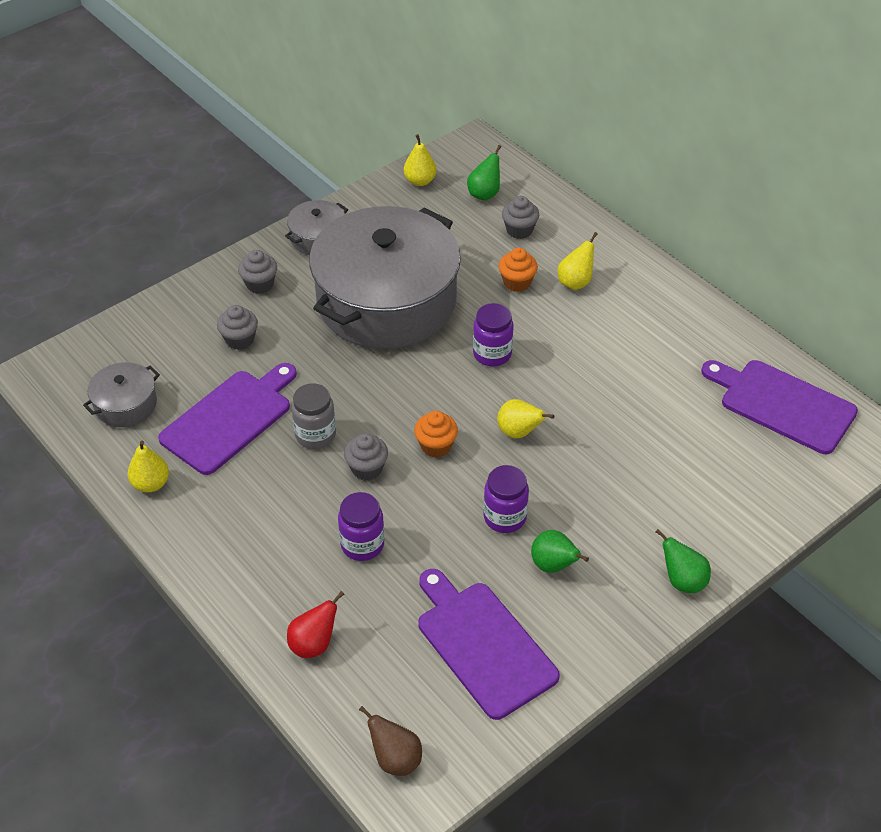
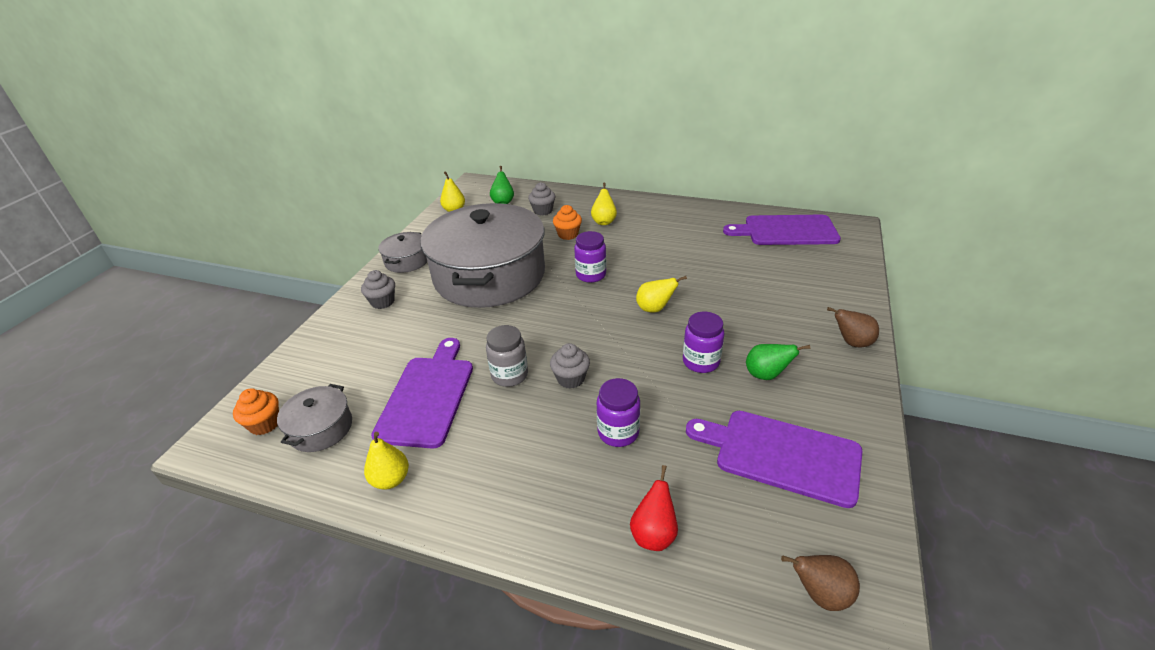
camera: 30 degrees left, 10 degrees down
grey cupcake [217,305,258,350] -> none
orange cupcake [414,411,458,458] -> orange cupcake moved to [233,389,279,435]
green pear [656,529,711,593] -> brown pear [827,307,879,347]

